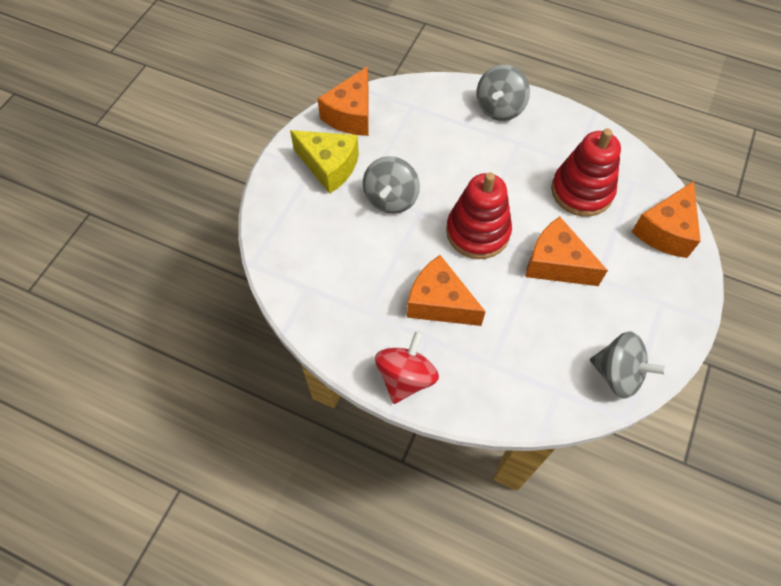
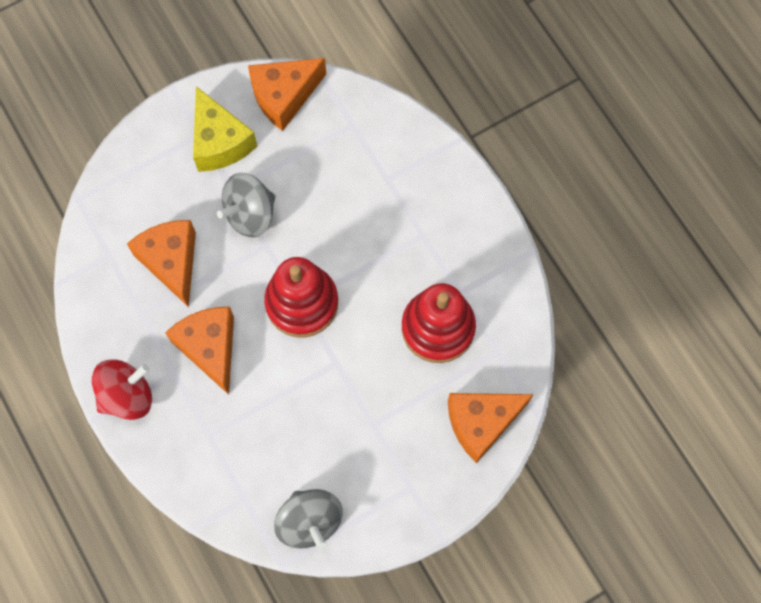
camera: 35 degrees right, 10 degrees up
grey spinning top [476,65,530,121] -> none
orange cheese [526,217,608,286] -> orange cheese moved to [127,220,196,307]

